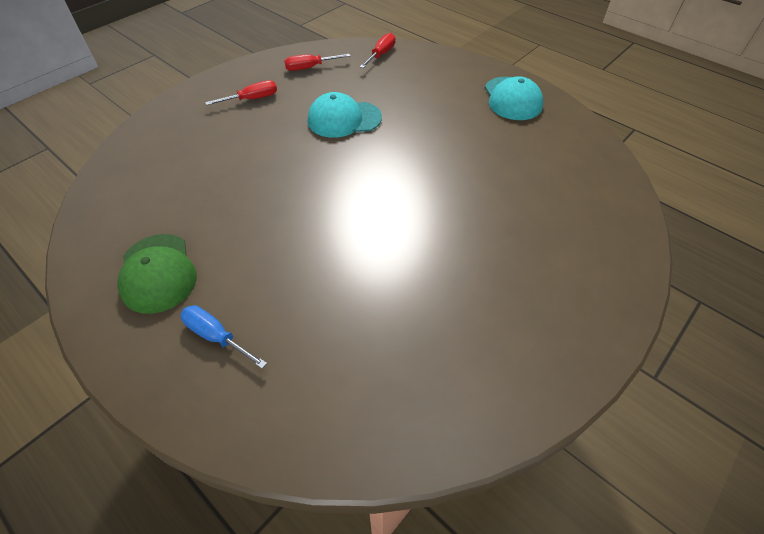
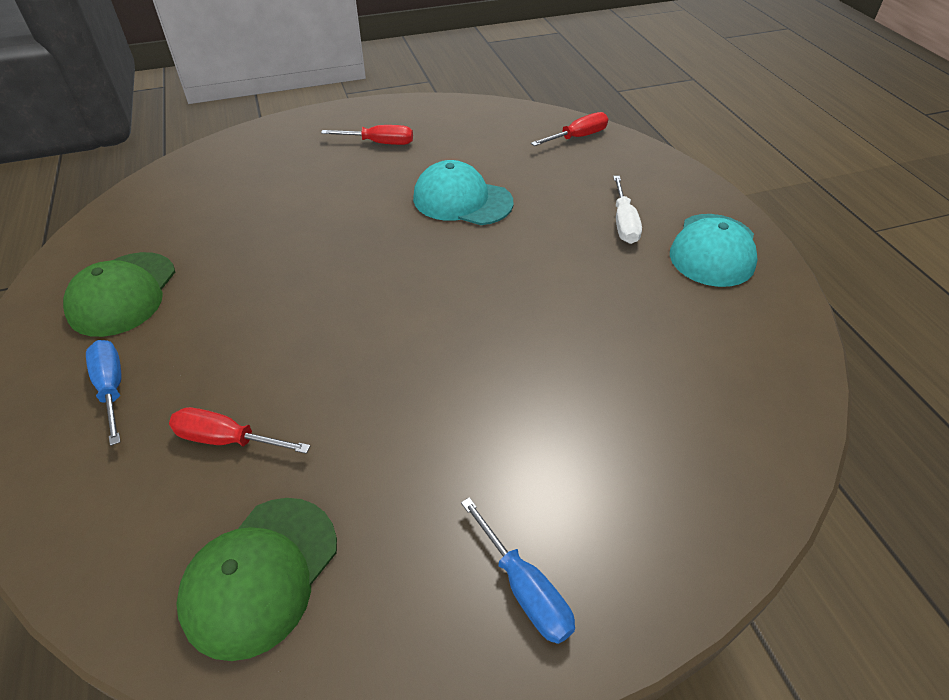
camera: 30 degrees right, 5 degrees down
red screwdriver [284,54,350,71] -> red screwdriver moved to [169,407,310,454]
none -> green cap [176,498,337,661]
none -> blue screwdriver [461,497,575,644]
none -> white screwdriver [613,176,642,244]

